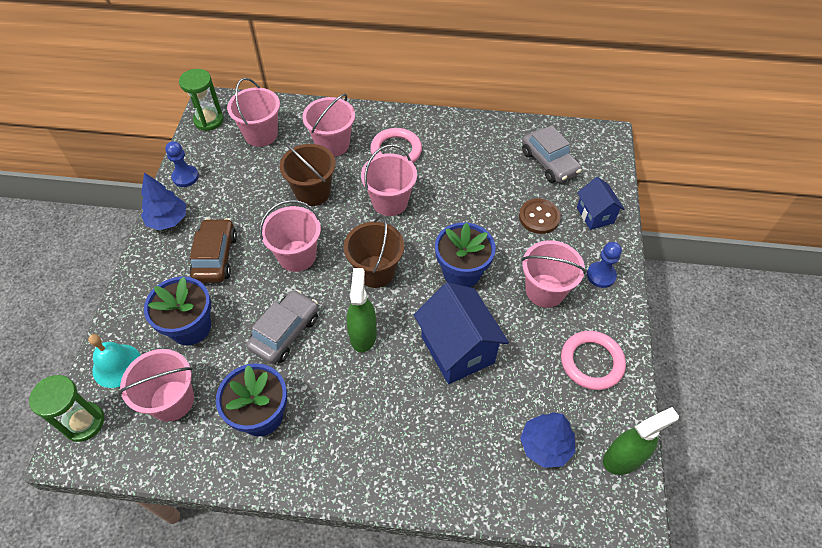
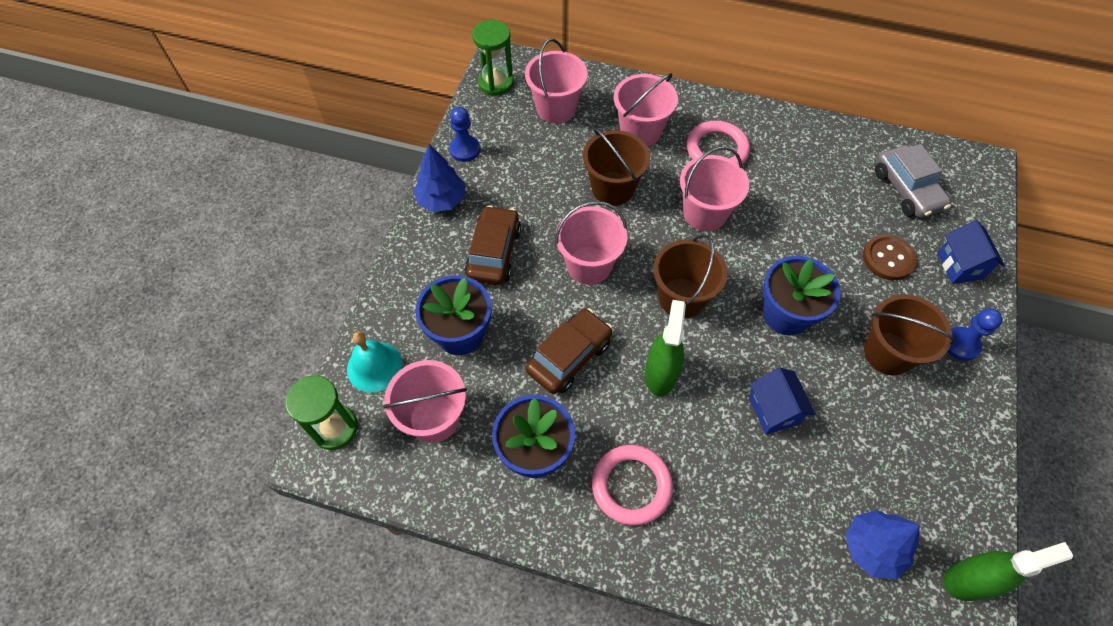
camera: 10 degrees right, 5 degrees up
grey car [246,290,318,364] -> brown car [526,308,613,394]
blue house [414,283,509,384] -> blue house [749,368,816,434], size x0.58
pink bucket [522,240,586,308] -> brown bucket [864,294,955,375]
pink ring [561,331,626,390] -> pink ring moved to [592,445,673,525]

